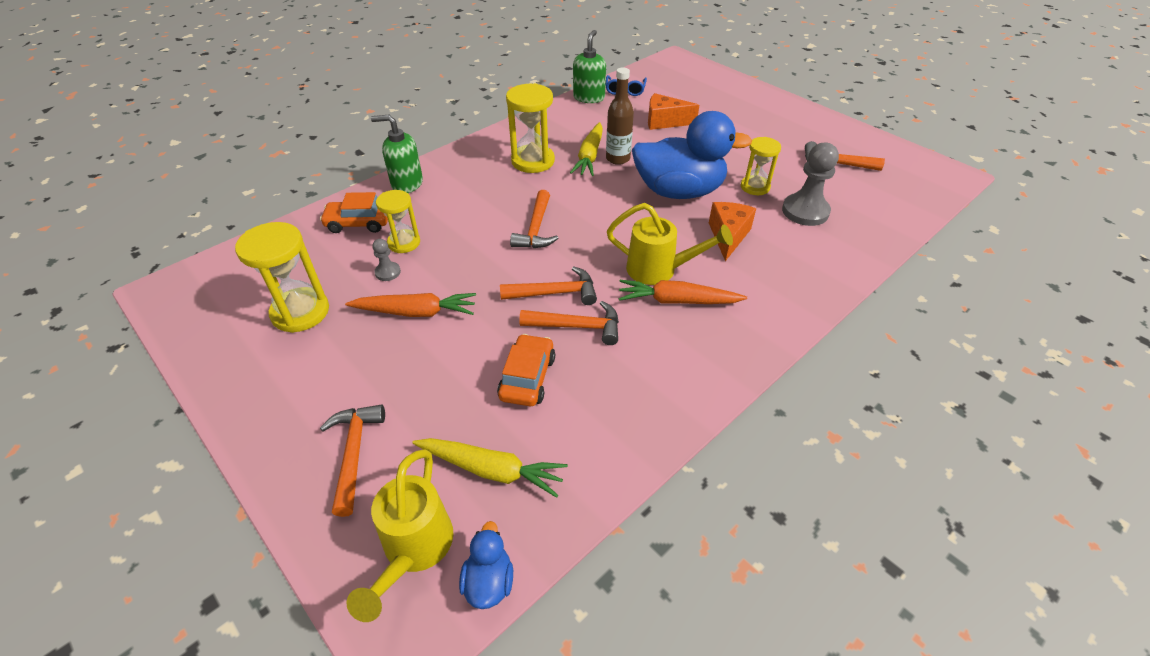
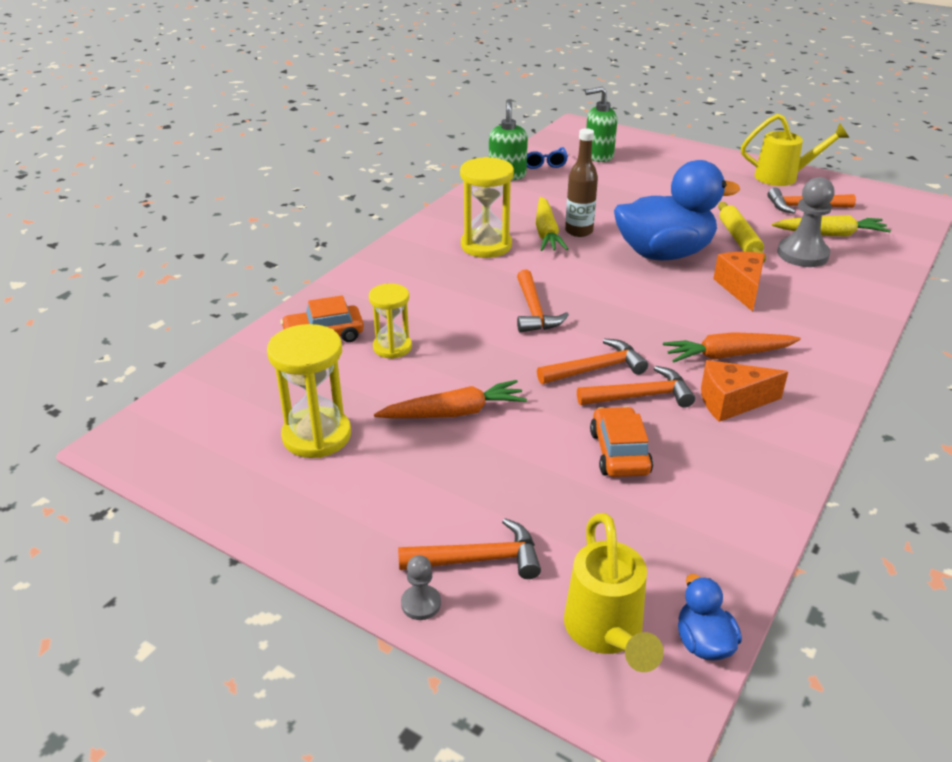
camera: 15 degrees left, 10 degrees down
orange hammer [320,404,385,517] -> orange hammer turned 105 degrees clockwise [398,518,541,579]
green soap dispenser [371,114,423,193] -> green soap dispenser moved to [585,87,617,162]
grey pawn [372,239,401,281] -> grey pawn moved to [401,555,441,620]
yellow carrot [412,438,568,498] -> yellow carrot moved to [772,215,891,236]
yellow watering can [607,203,733,285] -> yellow watering can moved to [741,114,849,186]
orange cheese [648,93,699,130] -> orange cheese moved to [701,360,788,422]
yellow hourglass [741,137,781,195] -> yellow rolling pin [718,202,766,263]

